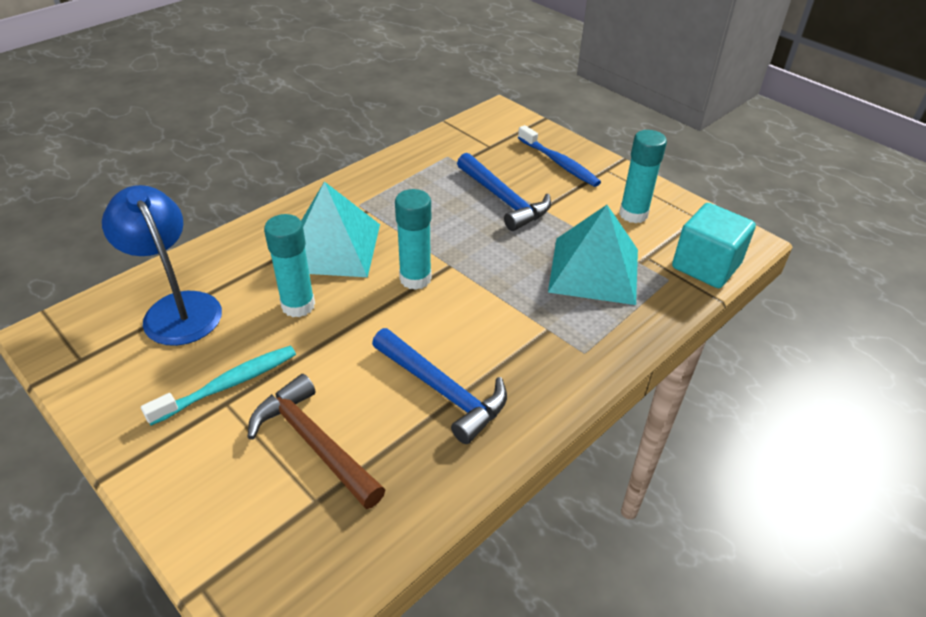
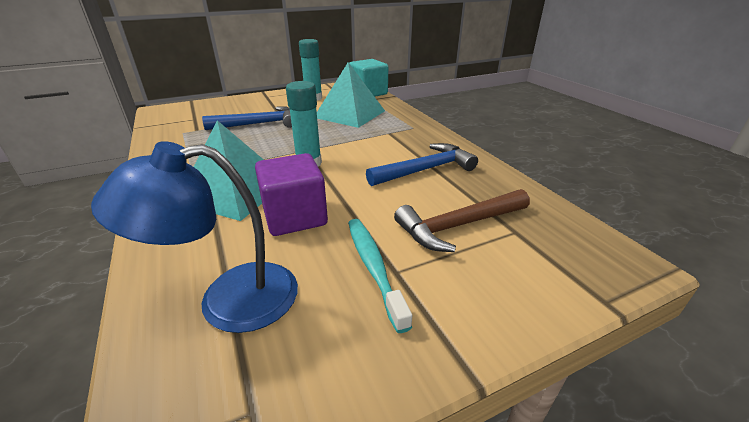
camera: 70 degrees left, 10 degrees down
turquoise glue stick [264,214,315,317] -> purple cube [255,153,328,236]
blue toothbrush [518,125,601,187] -> none

